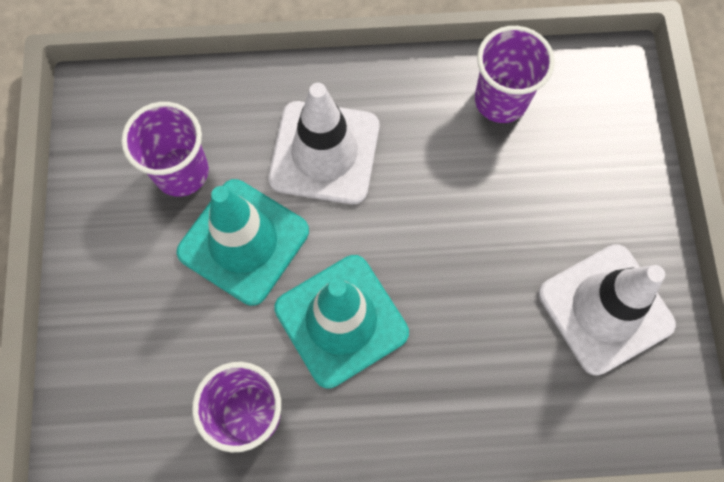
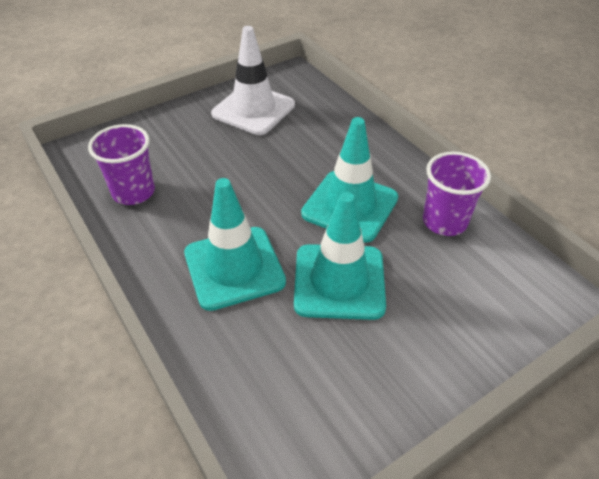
camera: 120 degrees left, 25 degrees down
purple cup [121,102,209,197] -> none
white traffic cone [269,83,379,204] -> turquoise traffic cone [184,178,286,311]

